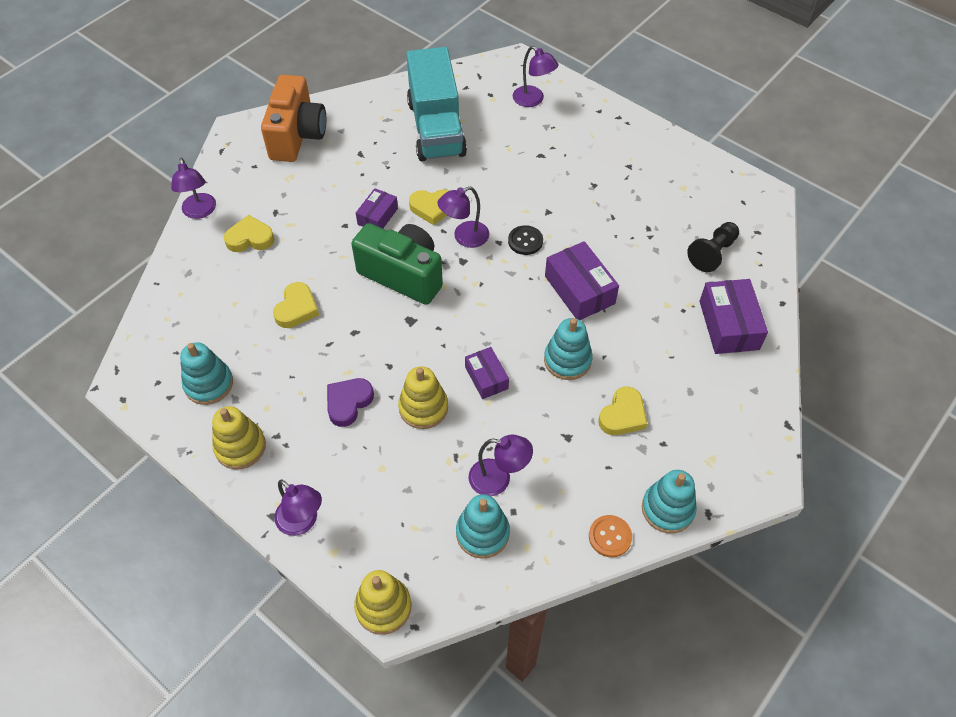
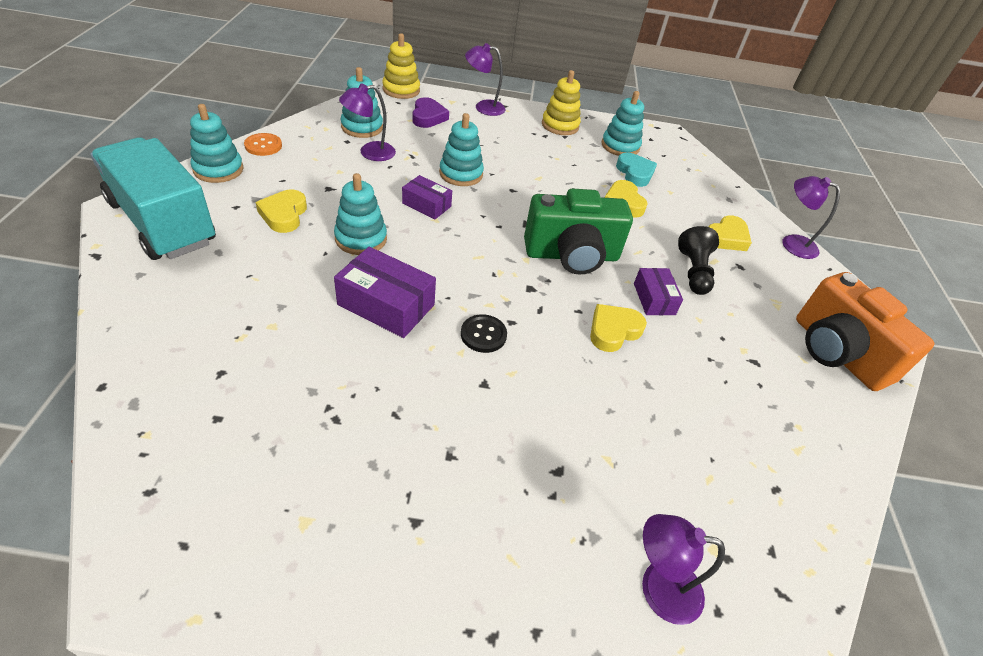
camera: 140 degrees right, 10 degrees down
purple heart [327,378,374,427] -> purple heart moved to [412,97,449,128]
yellow stacking toy [398,366,448,429] -> turquoise stacking toy [439,113,484,186]
turquoise truck [407,47,467,161] -> turquoise truck moved to [90,137,216,260]
purple lamp [438,186,489,248] -> none
black pawn [687,222,739,272] -> black pawn moved to [678,226,719,295]
purple box [700,279,768,354] -> none
none -> turquoise heart [616,152,657,187]

